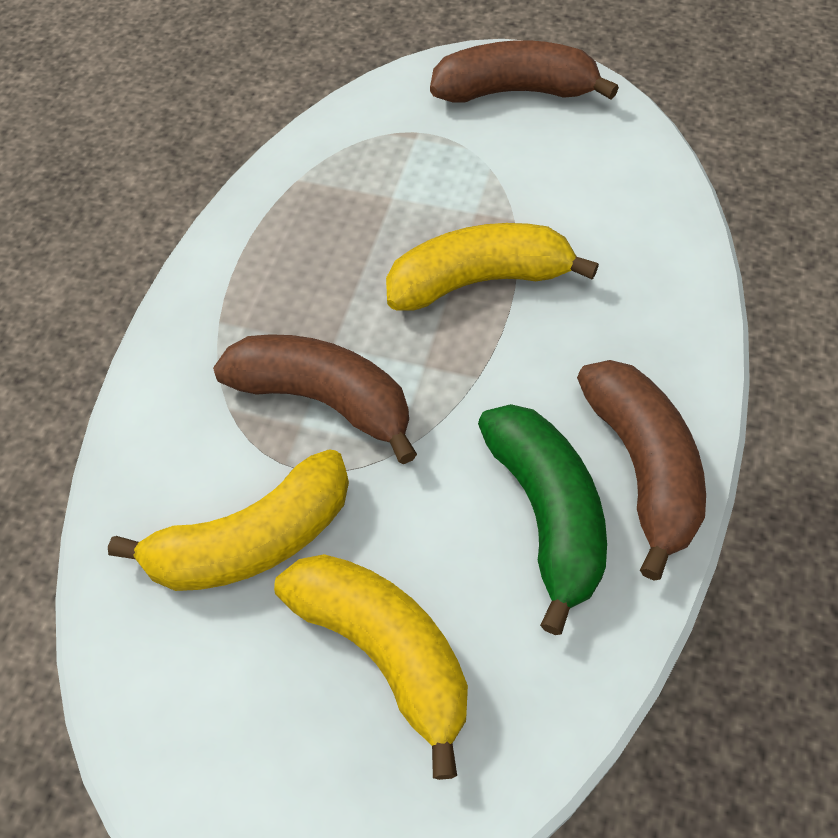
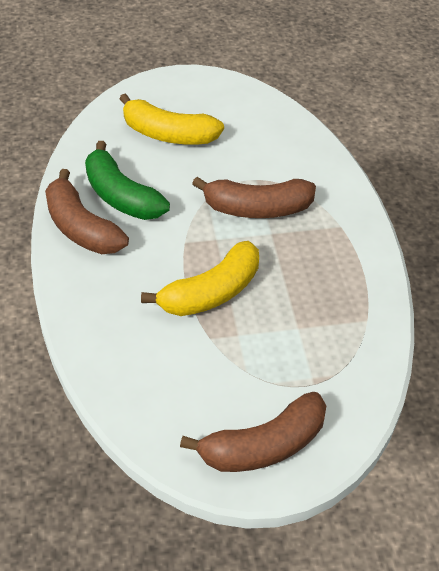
camera: 150 degrees right, 10 degrees down
yellow banana [108,449,349,591] -> none

